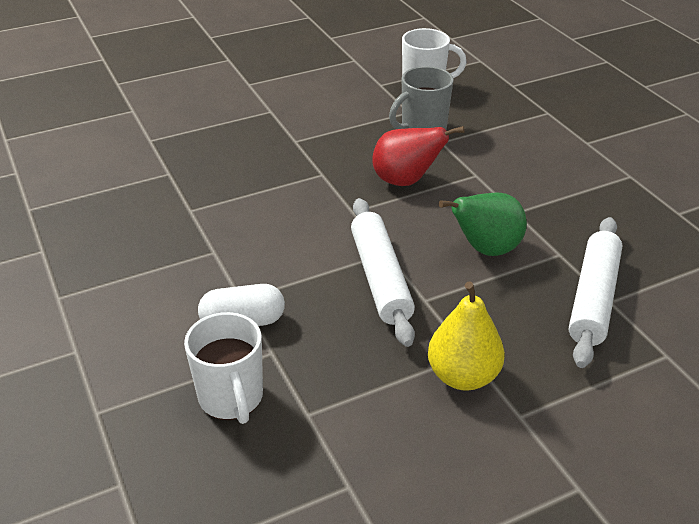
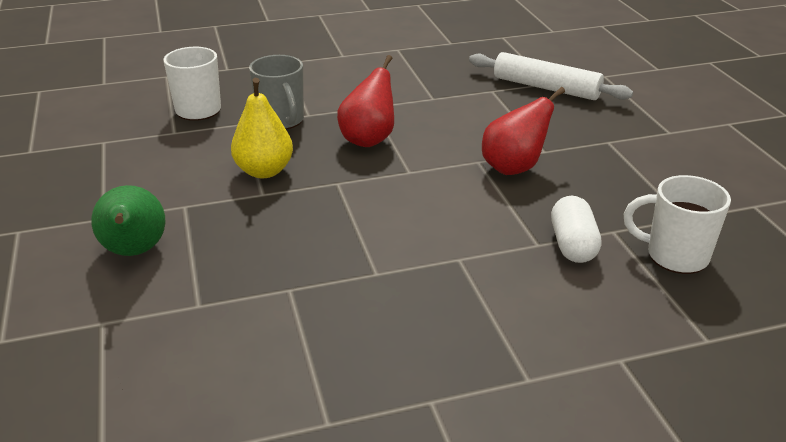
camera: 80 degrees left, 5 degrees down
white mug [184,312,263,424] -> white mug turned 150 degrees counterclockwise [624,175,731,274]
white rolling pin [351,198,415,347] -> red pear [482,87,565,175]
yellow pear [428,281,505,391] -> yellow pear moved to [231,78,293,178]
green pear [439,193,527,256] -> green pear moved to [91,185,165,256]

